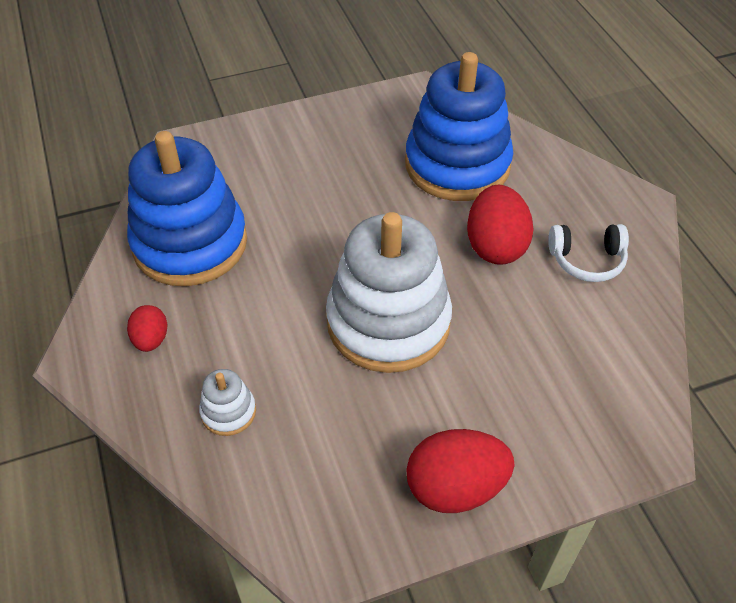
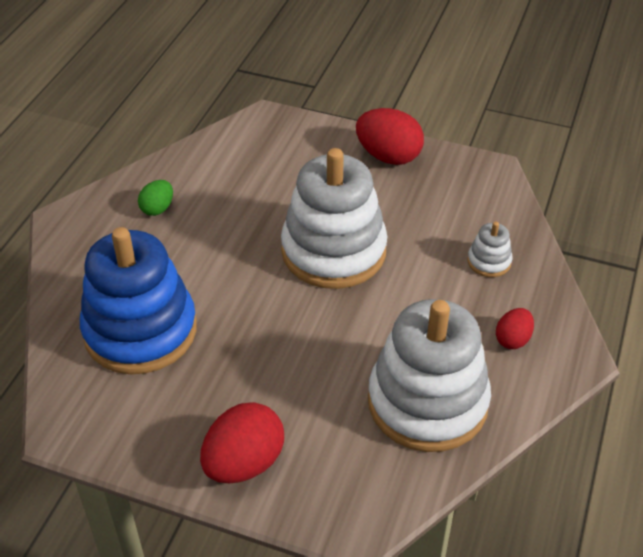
camera: 140 degrees left, 5 degrees down
blue stacking toy [127,131,247,286] -> white stacking toy [368,299,491,452]
red egg [467,185,534,265] -> red egg moved to [200,402,284,483]
white headphones [548,224,629,282] -> green egg [138,180,173,216]

